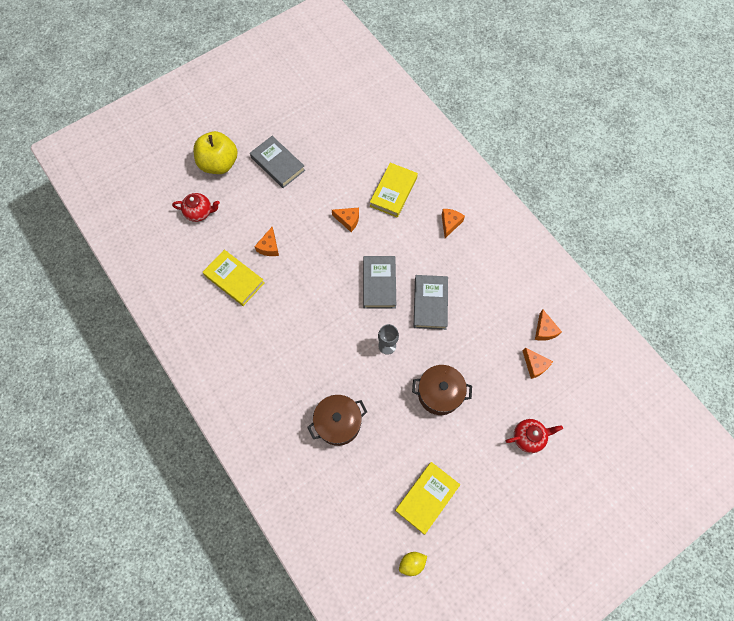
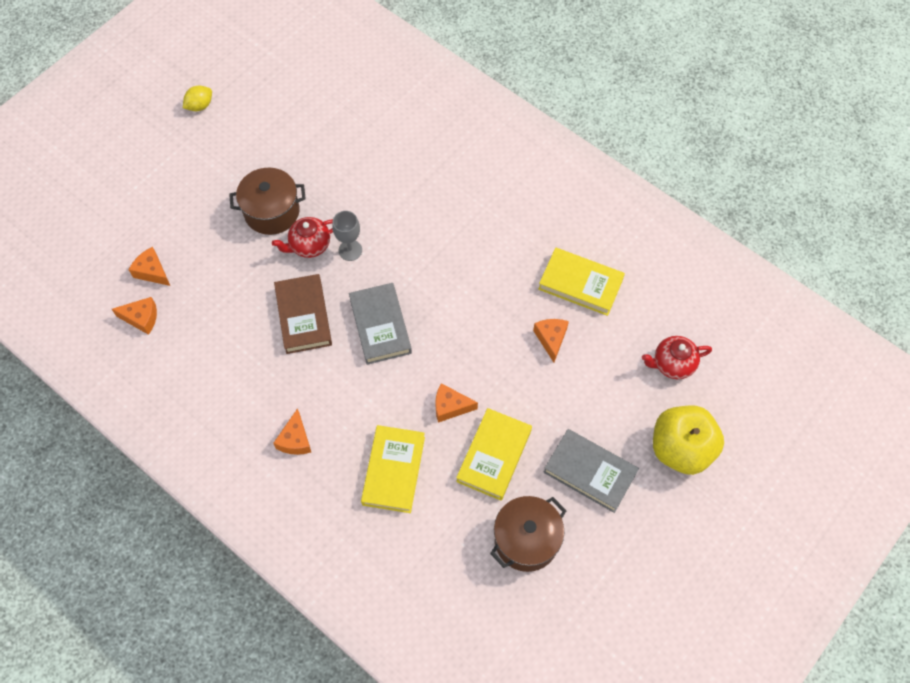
camera: 165 degrees right, 5 degrees down
brown pot [307,395,367,446] -> brown pot moved to [490,496,566,572]
yellow book [395,462,460,534] -> yellow book moved to [456,408,532,500]
yellow lemon [399,552,427,576] -> yellow lemon moved to [183,86,212,111]
grey book [414,275,448,330] -> brown book [274,274,332,354]
red teapot [506,419,563,453] -> red teapot moved to [272,217,333,258]
orange cheese [535,310,562,341] -> orange cheese turned 120 degrees clockwise [112,297,157,335]

